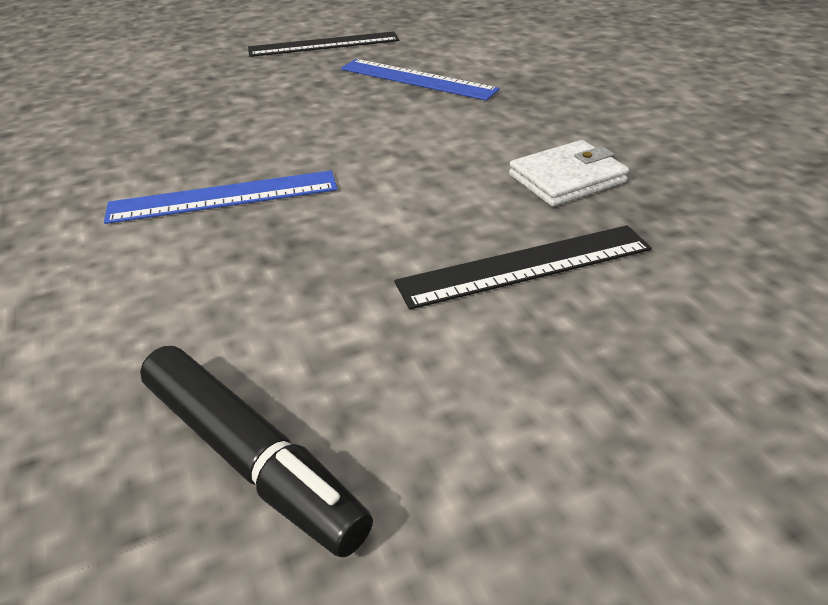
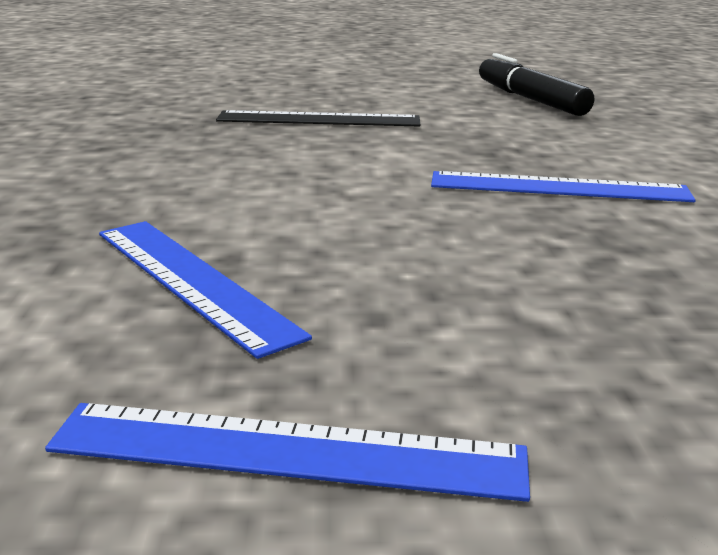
camera: 160 degrees left, 15 degrees down
black ruler [248,31,400,57] -> blue ruler [45,403,530,502]
white wallet [509,140,629,206] -> none

